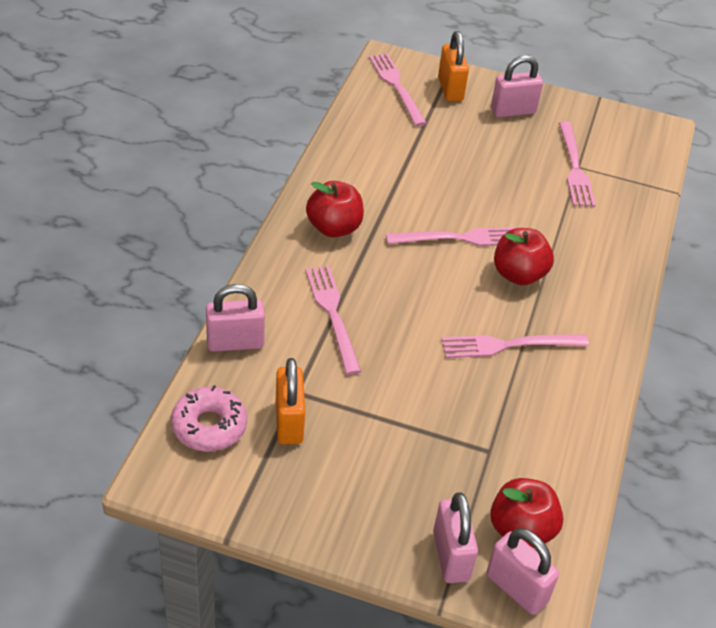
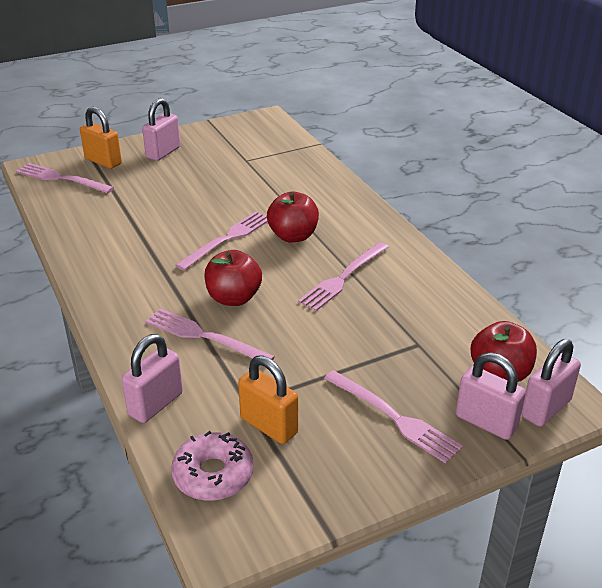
camera: 40 degrees left, 10 degrees down
red apple [306,181,364,237] -> red apple moved to [204,250,262,306]
pink padlock [486,528,559,615] -> pink padlock turned 45 degrees counterclockwise [521,339,581,427]
pink fork [559,121,596,207] -> pink fork moved to [324,370,463,464]

